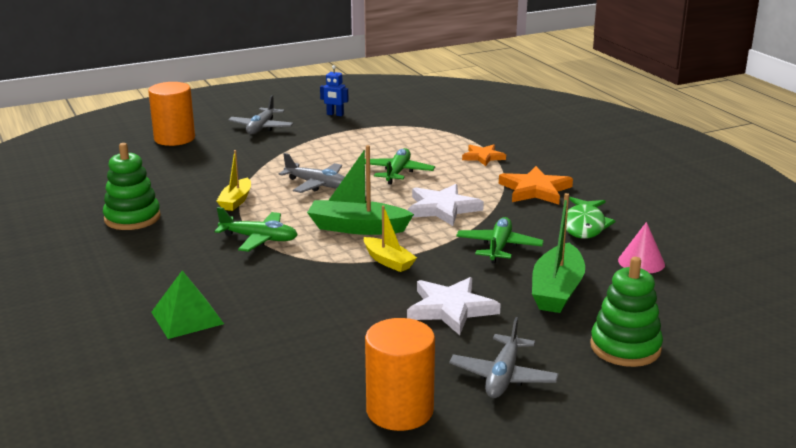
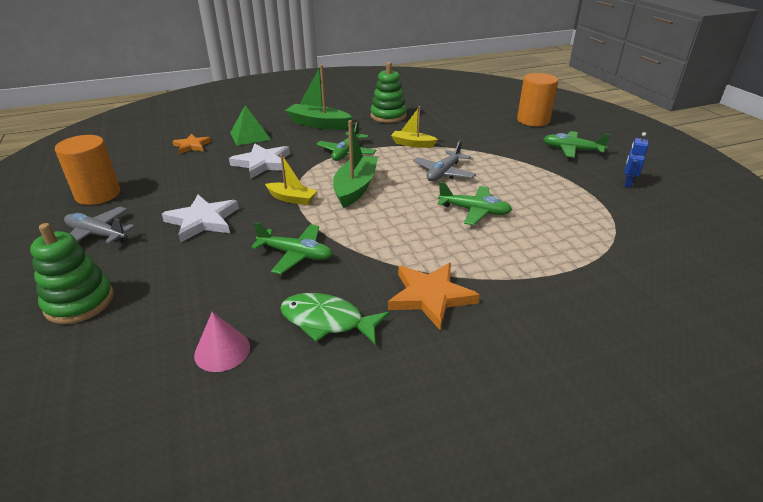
camera: 95 degrees right, 10 degrees up
grey plane [228,95,293,134] -> green plane [543,131,611,158]
yellow boat [364,205,417,272] -> yellow boat turned 120 degrees counterclockwise [265,154,317,205]
white star [408,184,484,226] -> white star moved to [229,143,290,178]
orange star [462,145,506,166] -> orange star moved to [172,134,211,154]
green boat [532,193,585,313] -> green boat moved to [285,65,352,130]

